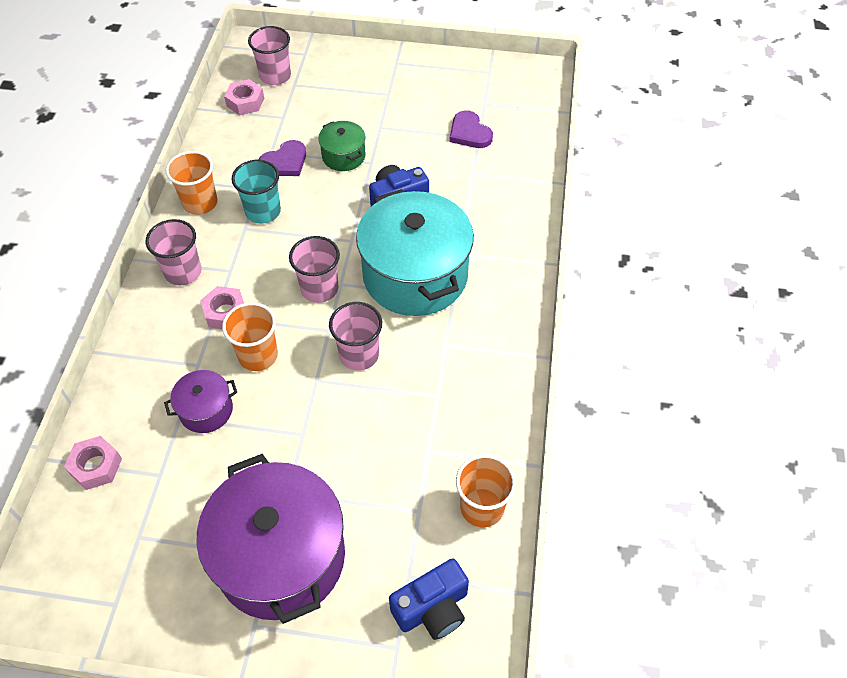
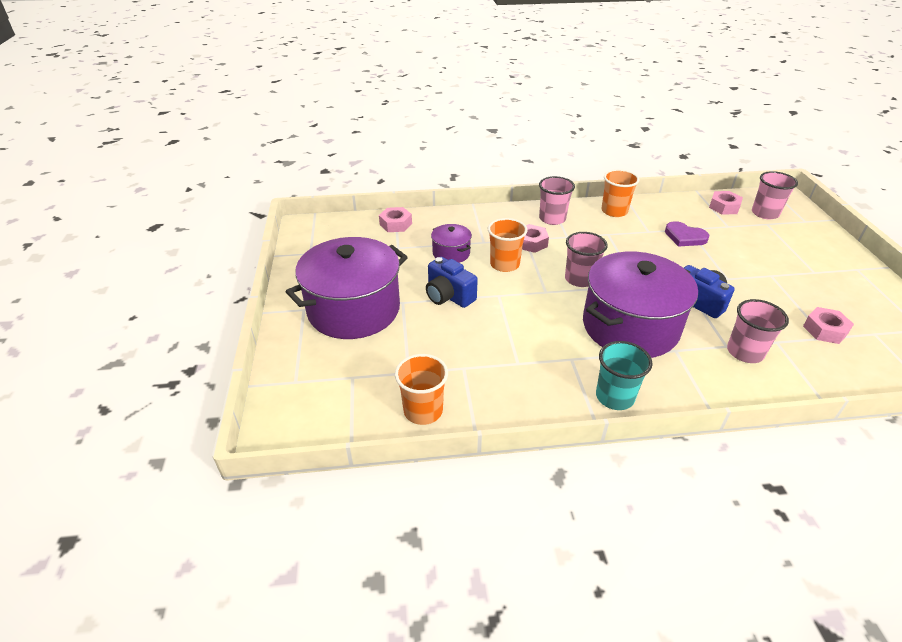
camera: 75 degrees right, 15 degrees down
turquoise cup [231,160,281,224] -> turquoise cup moved to [596,341,653,410]
green pot [318,121,366,171] -> none
pink cup [329,302,382,371] -> pink cup moved to [727,299,789,363]
turquoise pot [356,189,474,316] -> purple pot [583,251,698,358]
blue camera [389,558,469,640] -> blue camera moved to [426,257,478,308]
purple heart [449,110,493,148] -> pink nut [803,307,854,344]

